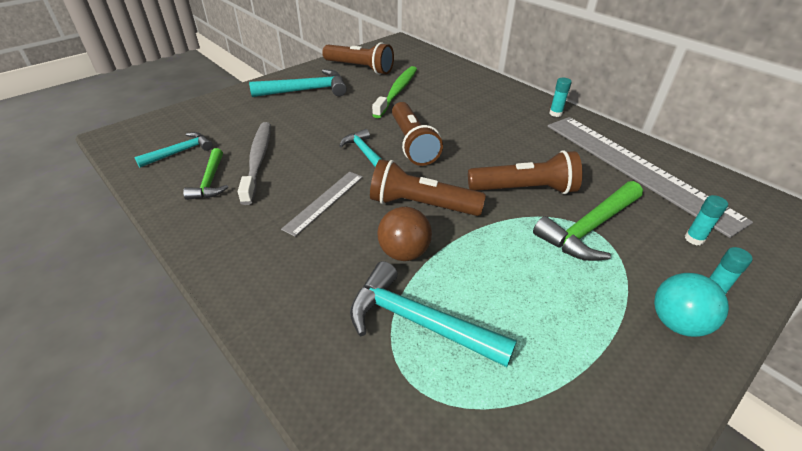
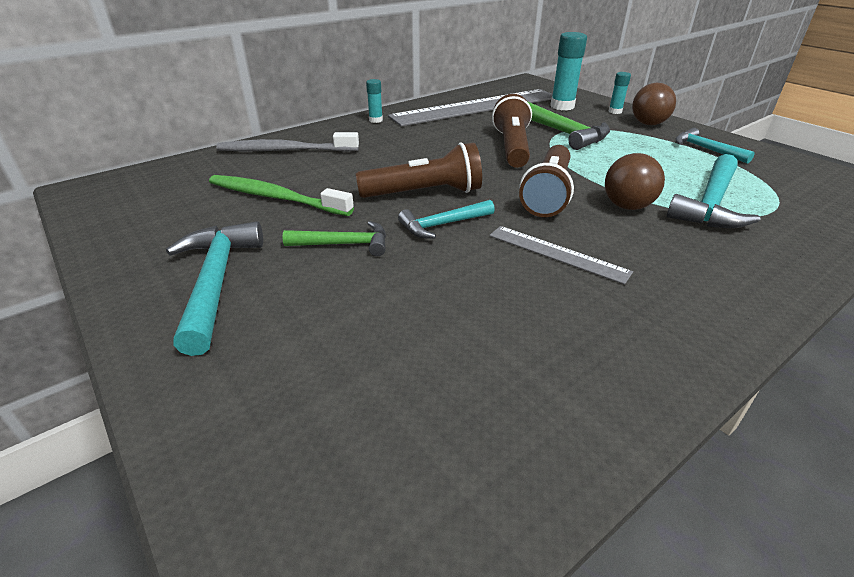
camera: 85 degrees left, 5 degrees down
turquoise hammer [134,132,213,168] -> turquoise hammer moved to [676,128,755,164]
green hammer [183,148,228,200] -> green hammer moved to [282,221,386,256]
grey toothbrush [238,122,271,205] -> grey toothbrush moved to [216,132,359,152]
brown flashlight [322,42,394,75] -> none
turquoise ball [654,273,729,337] -> brown ball [632,83,676,125]
turquoise glue stick [685,195,728,245] -> turquoise glue stick [550,32,587,111], size x1.85

